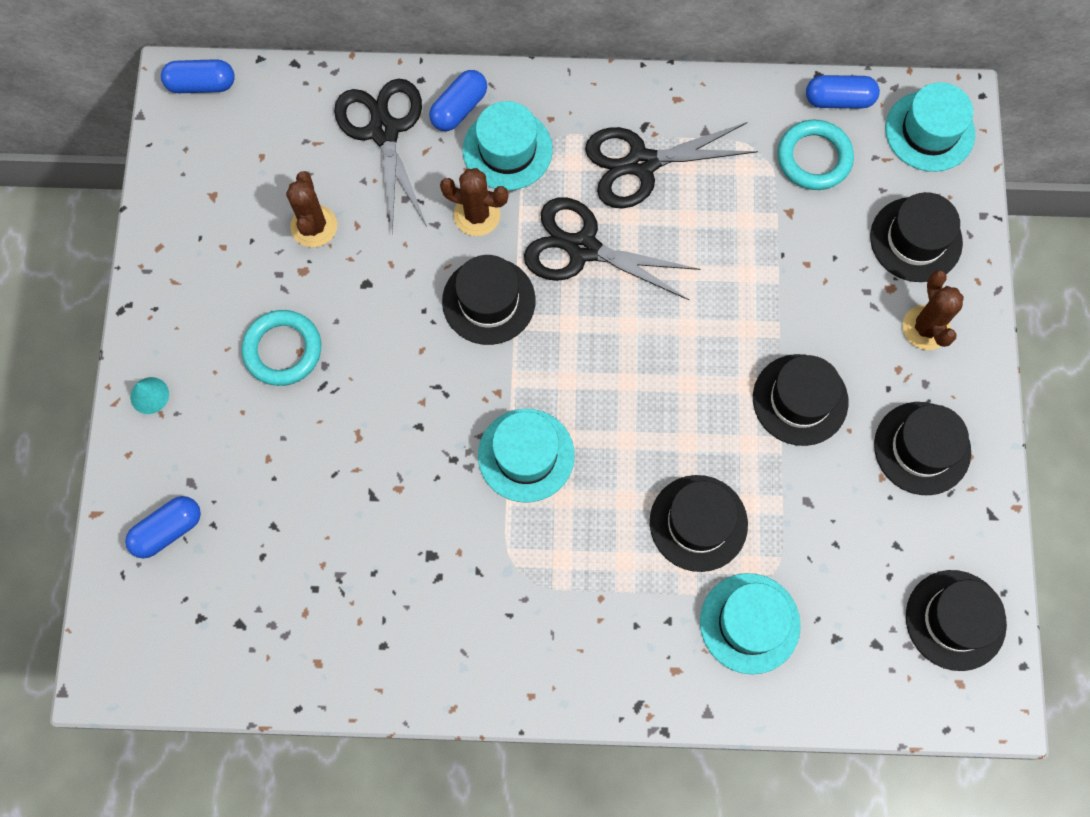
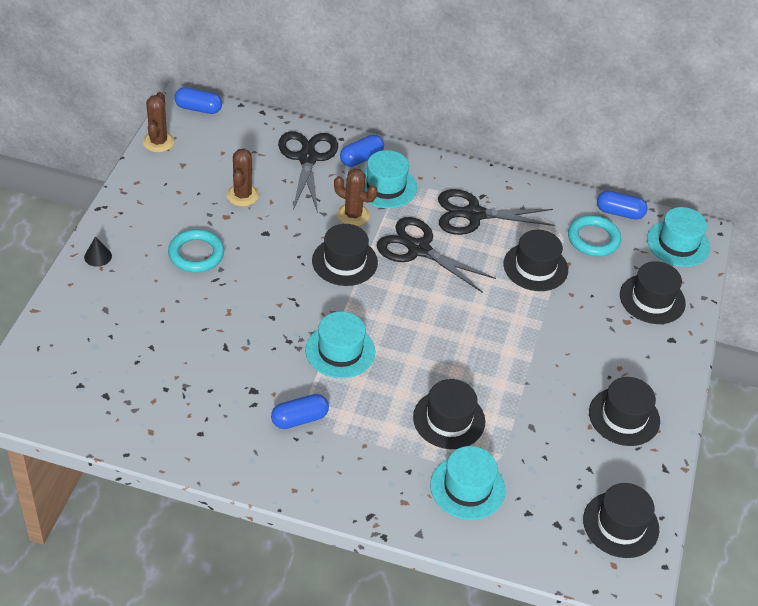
camera: 10 degrees right, 25 degrees down
blue capsule [125,496,201,559] -> blue capsule moved to [271,394,329,429]
turquoise cone [130,377,169,414] -> black cone [84,236,112,267]
black hat [753,354,848,446] -> black hat moved to [503,230,568,291]
brown cactus [902,270,964,350] -> brown cactus moved to [143,92,174,152]

